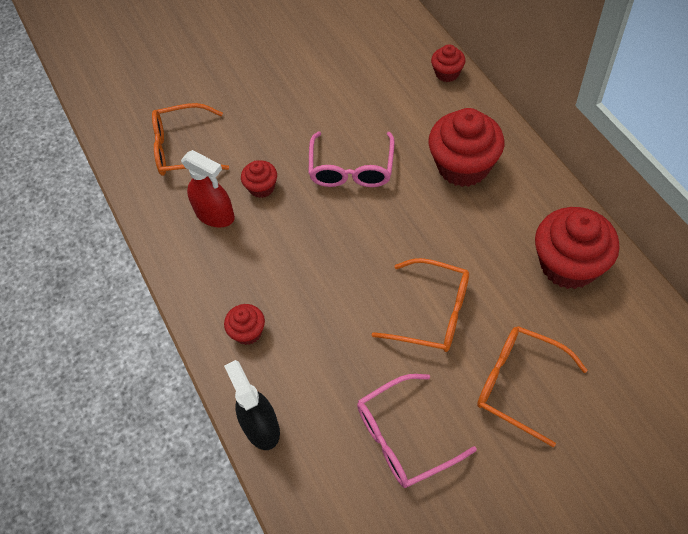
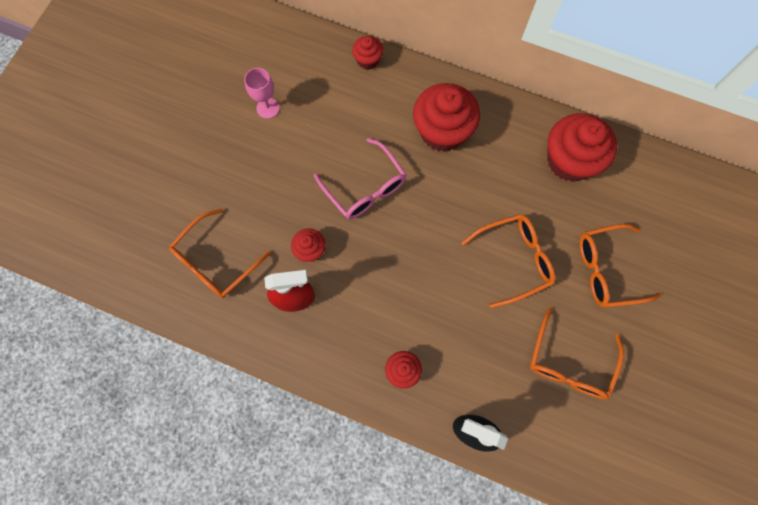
camera: 45 degrees left, 15 degrees up
pink glasses [357,374,477,488] -> orange glasses [530,307,624,399]
none -> pink goblet [244,68,279,119]

